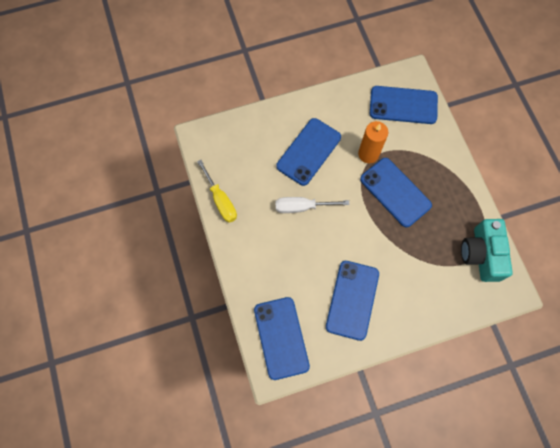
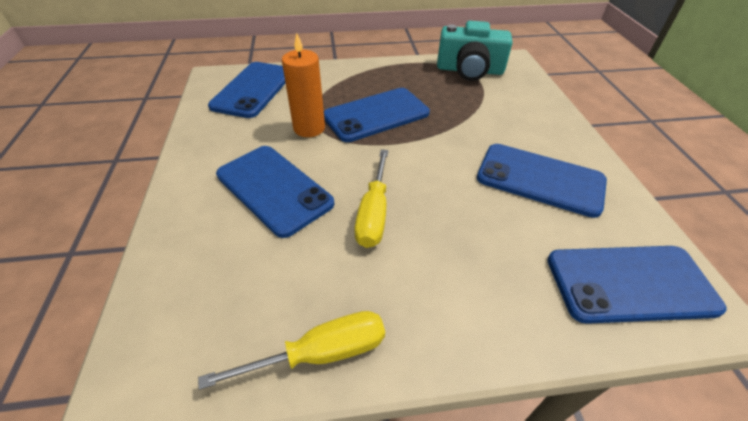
camera: 80 degrees left, 25 degrees down
white screwdriver [275,197,349,213] -> yellow screwdriver [355,149,388,248]

